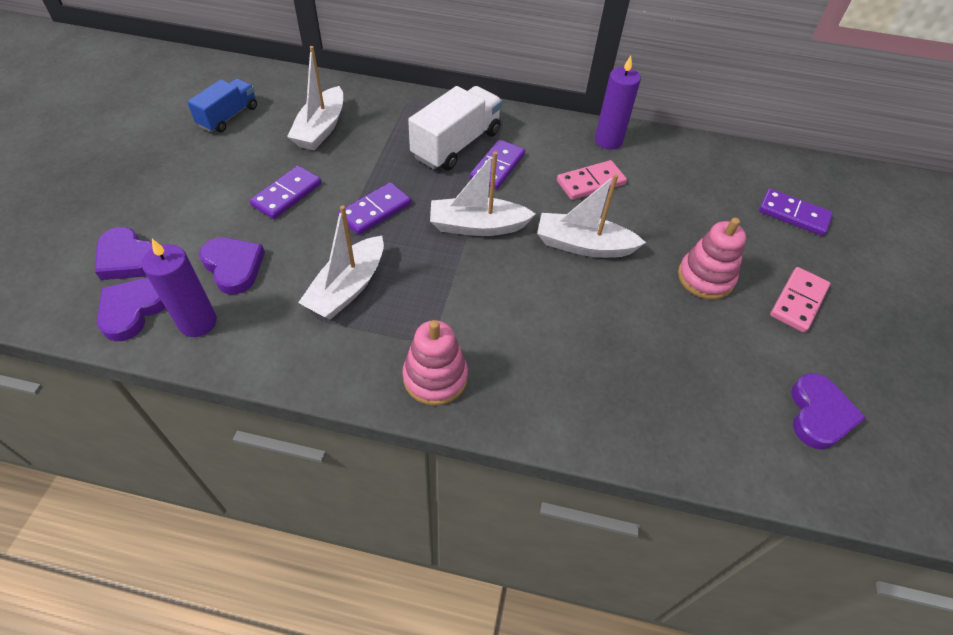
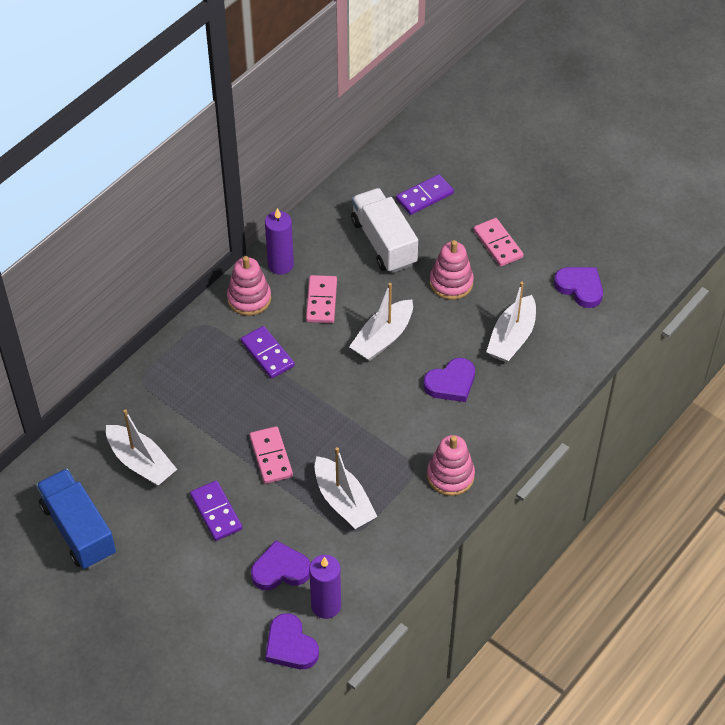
camera: 60 degrees left, 0 degrees up
purple heart [95,227,153,280] -> purple heart moved to [424,358,475,402]
blue truck [187,79,257,133] -> blue truck [36,469,116,569], size x1.55
purple domino [338,182,411,235] -> pink domino [249,426,293,484]
white truck [408,86,502,170] -> white truck moved to [351,188,418,273]
white boat [430,151,536,236] -> white boat moved to [486,282,536,363]
none -> pink stacking toy [227,256,271,316]

